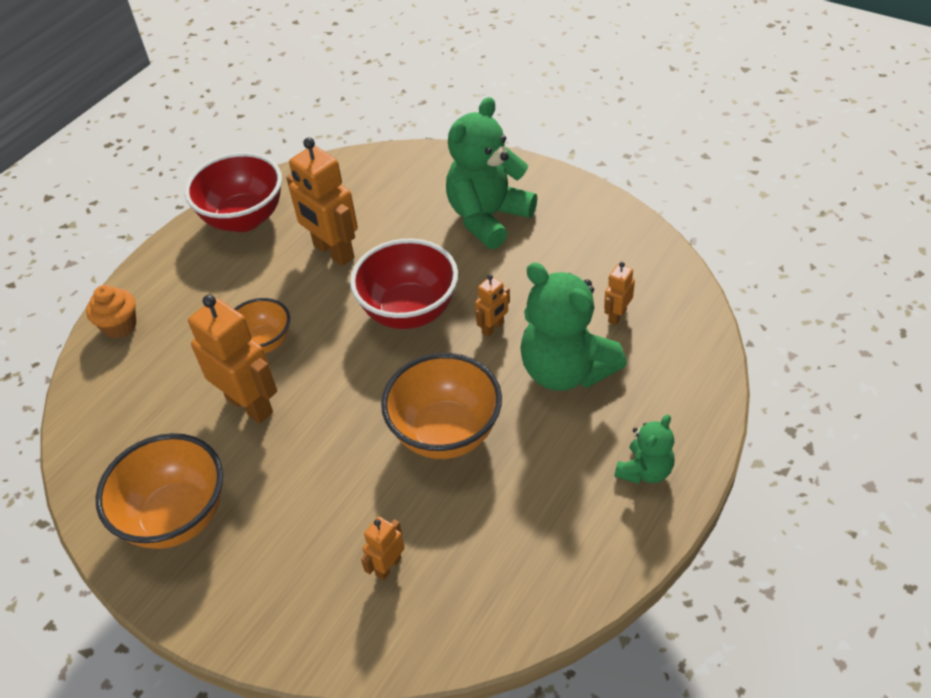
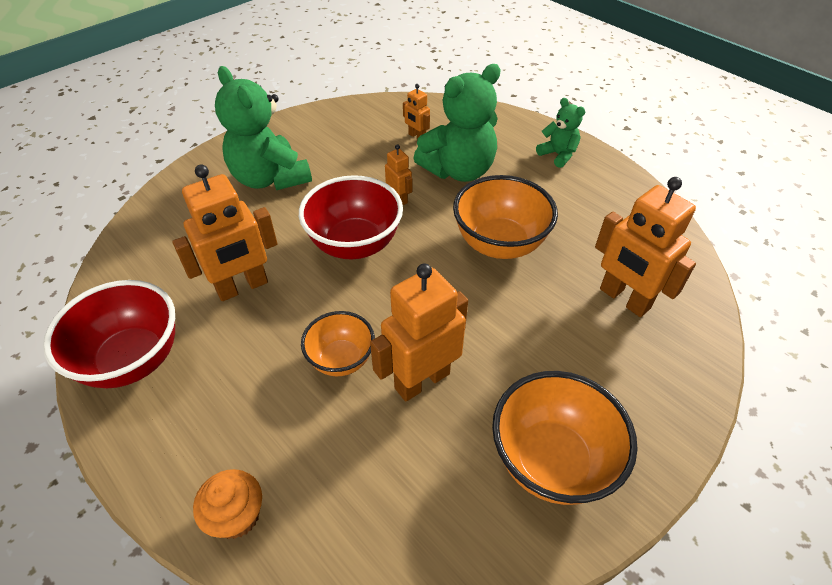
camera: 80 degrees left, 0 degrees up
orange robot [361,516,405,580] -> orange robot [595,177,696,317], size x2.02

